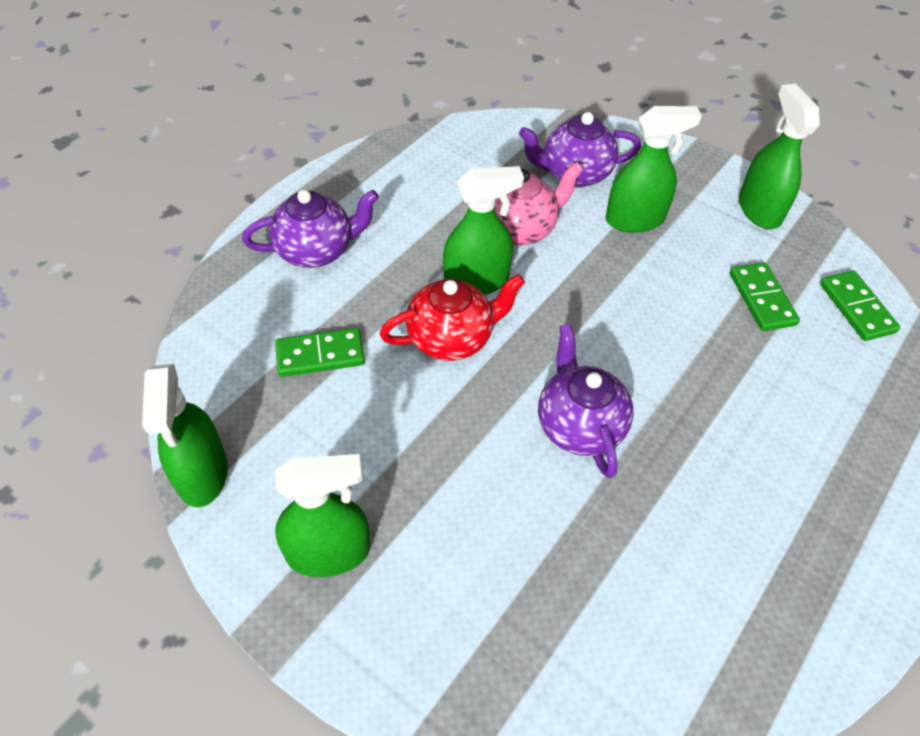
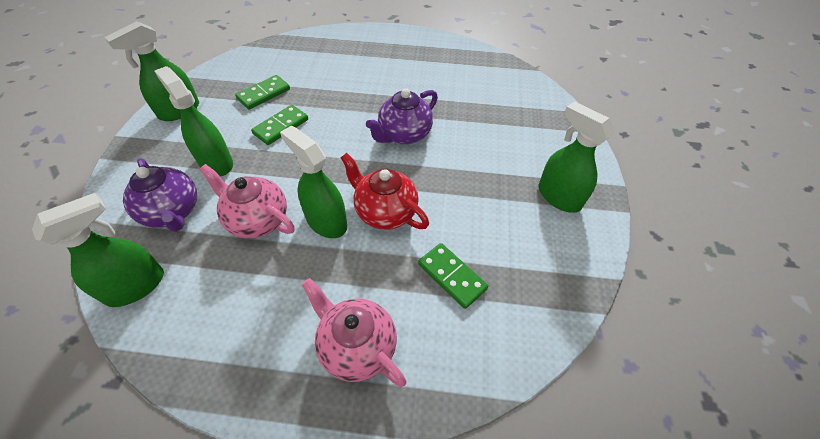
camera: 120 degrees left, 0 degrees up
green spray bottle [142,364,228,507] -> green spray bottle moved to [32,193,164,307]
purple teapot [242,190,379,268] -> pink teapot [302,278,407,387]
green domino [820,271,900,341] -> green domino moved to [251,105,308,145]

